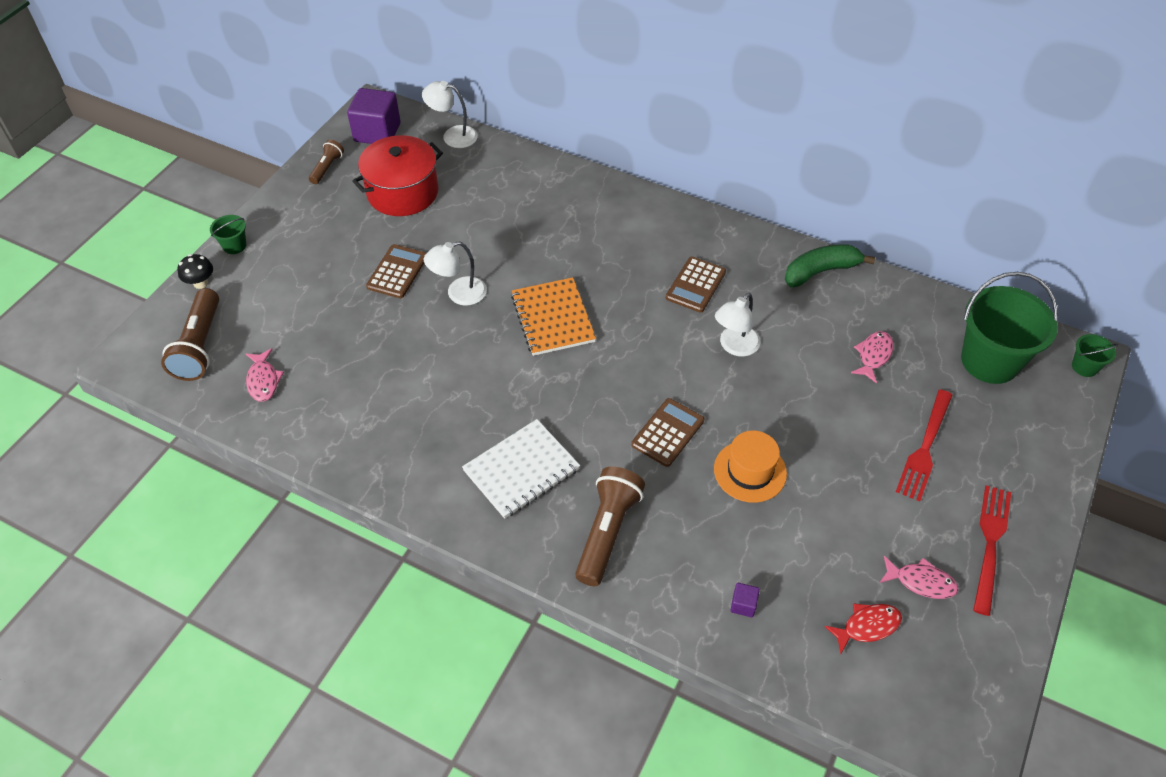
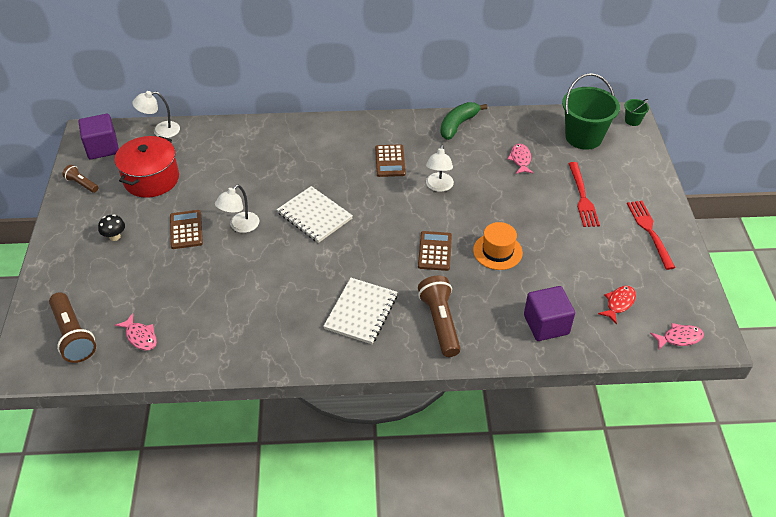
camera: 30 degrees left, 5 degrees down
black mushroom [178,254,213,289] -> black mushroom moved to [98,214,125,241]
green bucket [210,215,246,254] -> none
brown flashlight [309,140,344,184] -> brown flashlight turned 45 degrees counterclockwise [62,165,99,193]
orange notebook [511,277,596,356] -> white notebook [277,186,353,243]
purple cube [730,583,760,617] -> purple cube [524,286,575,341], size x2.32
pink fish [880,556,959,599] -> pink fish moved to [650,323,704,350]

